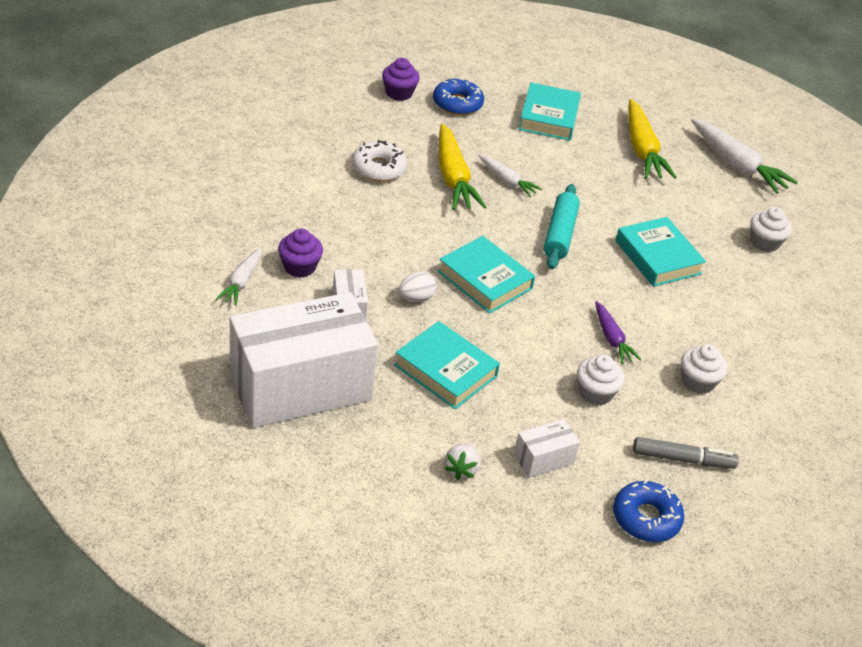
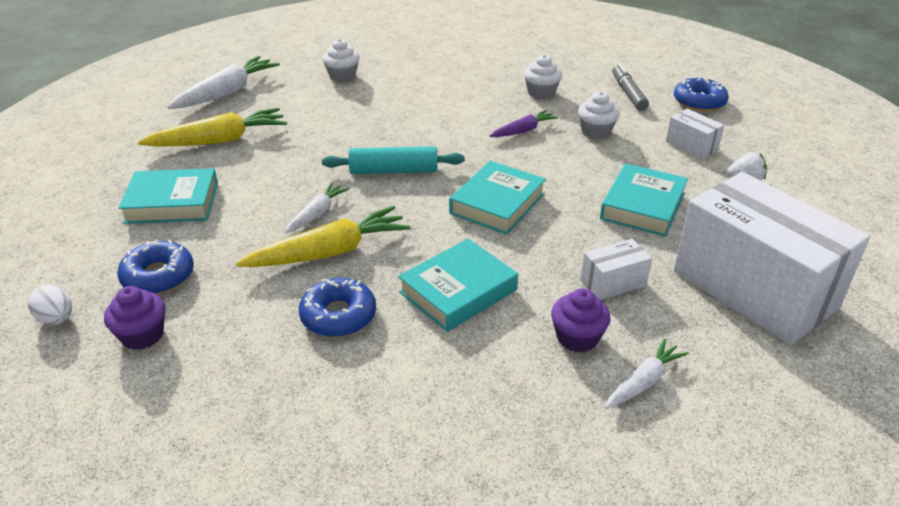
camera: 100 degrees left, 5 degrees down
white carrot [216,248,261,306] -> white carrot turned 45 degrees counterclockwise [605,339,689,409]
white donut [352,140,407,182] -> blue donut [299,278,376,337]
white egg [399,272,436,302] -> white egg moved to [28,285,72,325]
turquoise book [615,217,706,287] -> turquoise book moved to [398,239,518,332]

